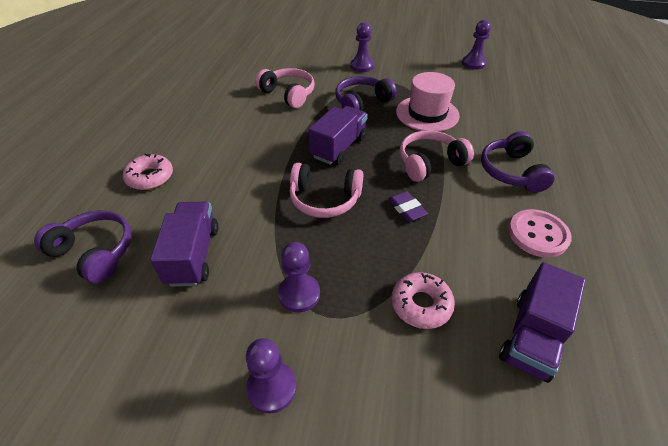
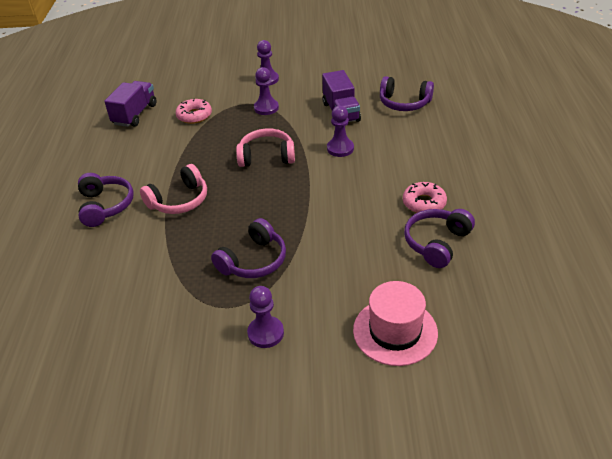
camera: 170 degrees right, 5 degrees down
pink donut [123,153,173,190] -> pink donut moved to [403,182,447,213]
pink headphones [255,68,315,108] -> none
purple truck [309,106,368,165] -> none
purple eraser [388,191,428,222] -> none
pink hat [396,72,460,132] -> pink hat moved to [353,281,438,366]
purple pawn [462,20,491,69] -> purple pawn moved to [327,106,354,157]
pink button [508,209,572,258] -> none
none -> purple headphones [404,209,475,268]

